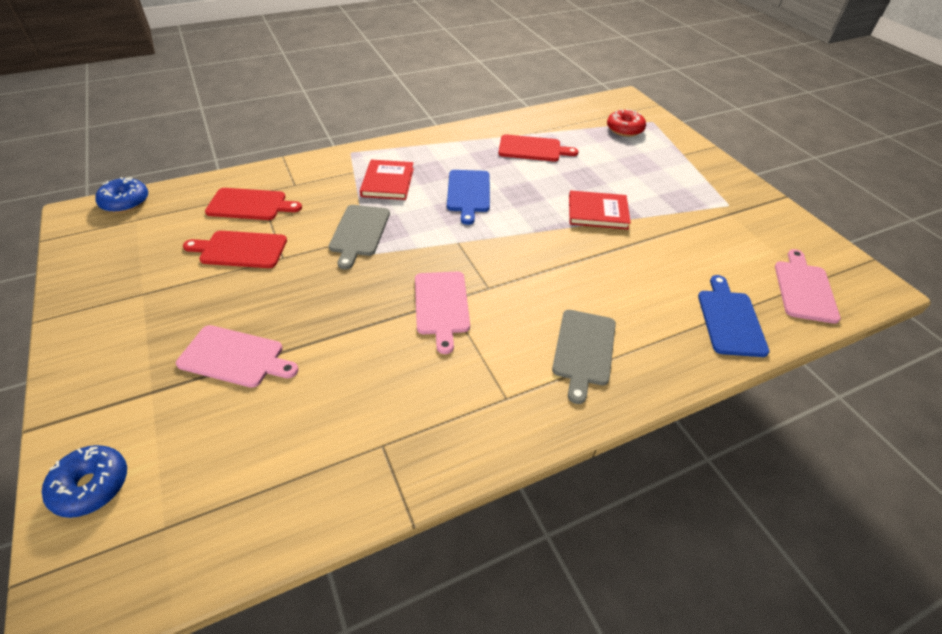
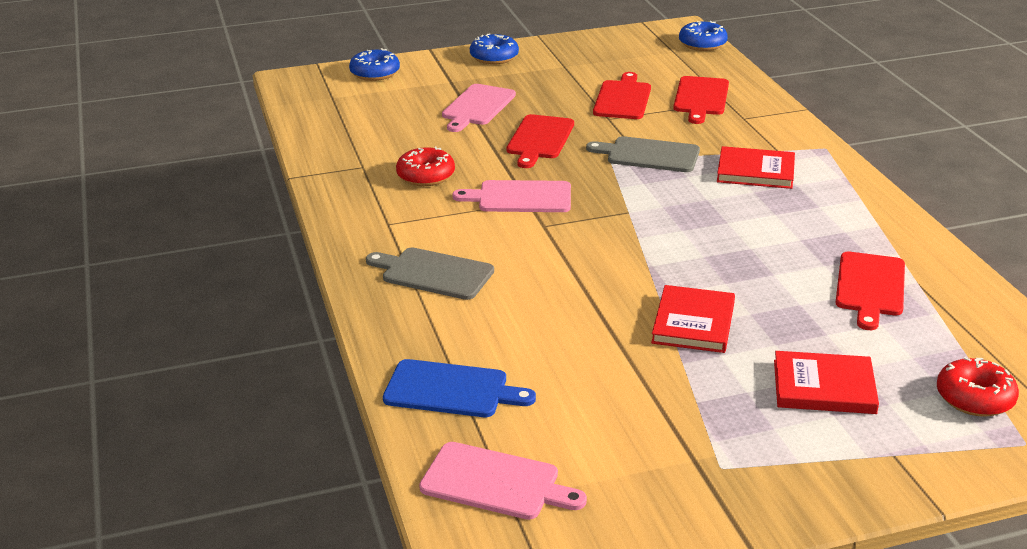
camera: 100 degrees right, 15 degrees down
blue cutting board [447,170,490,225] -> none
none -> red donut [396,146,455,186]
none -> blue donut [470,33,519,64]
none -> red cutting board [506,114,574,168]
none -> red book [774,351,879,414]

